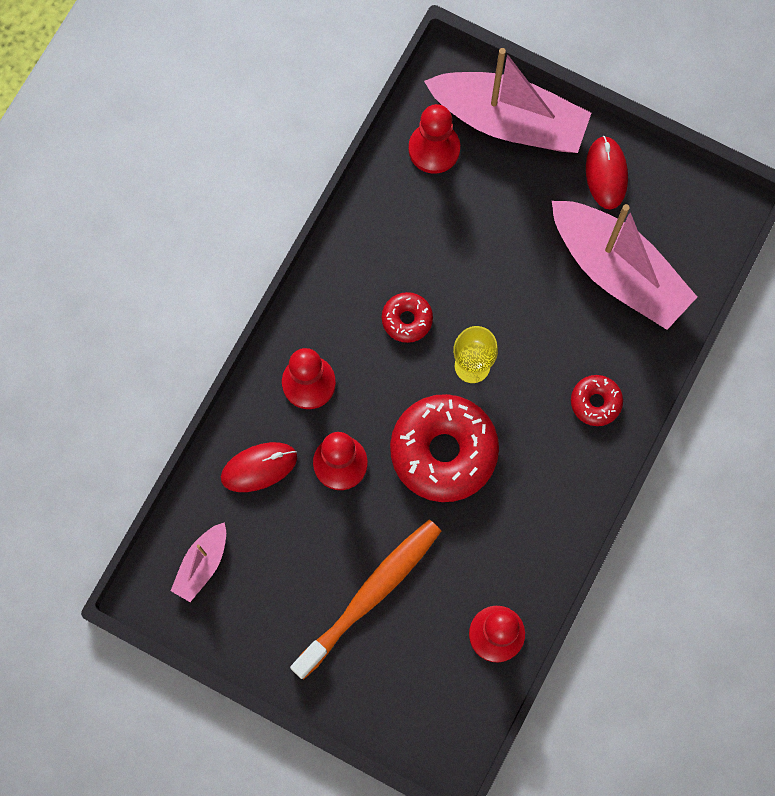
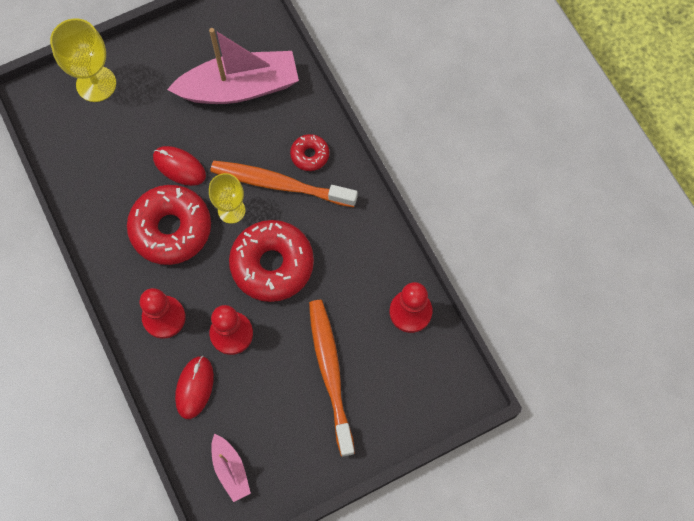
camera: 55 degrees left, 5 degrees down
red donut [382,292,433,343] -> red donut [127,185,211,265], size x2.06
red pawn [409,104,460,174] -> none
pink boat [424,48,591,153] -> yellow goblet [50,18,116,102]
red mouse [586,136,628,210] -> red mouse moved to [153,146,206,186]
none -> orange toothbrush [210,161,358,207]

